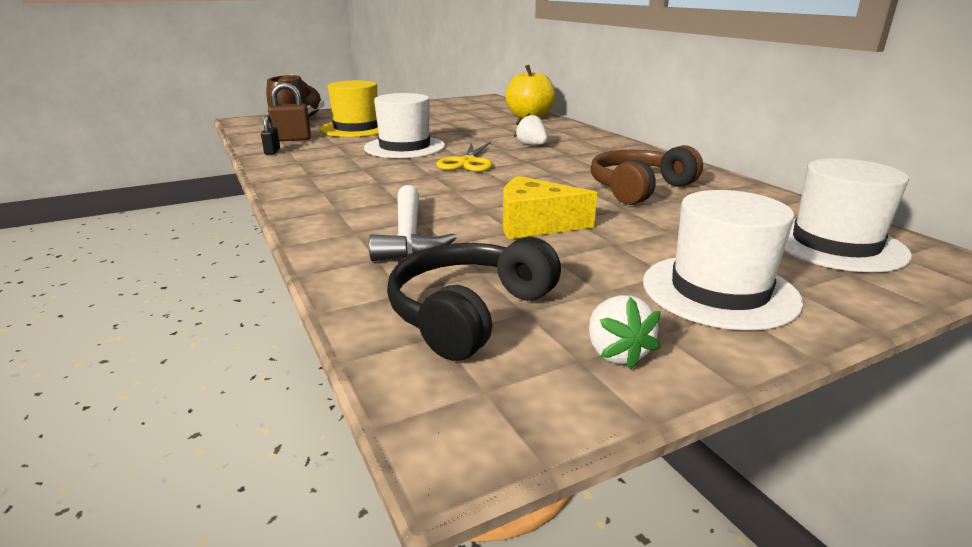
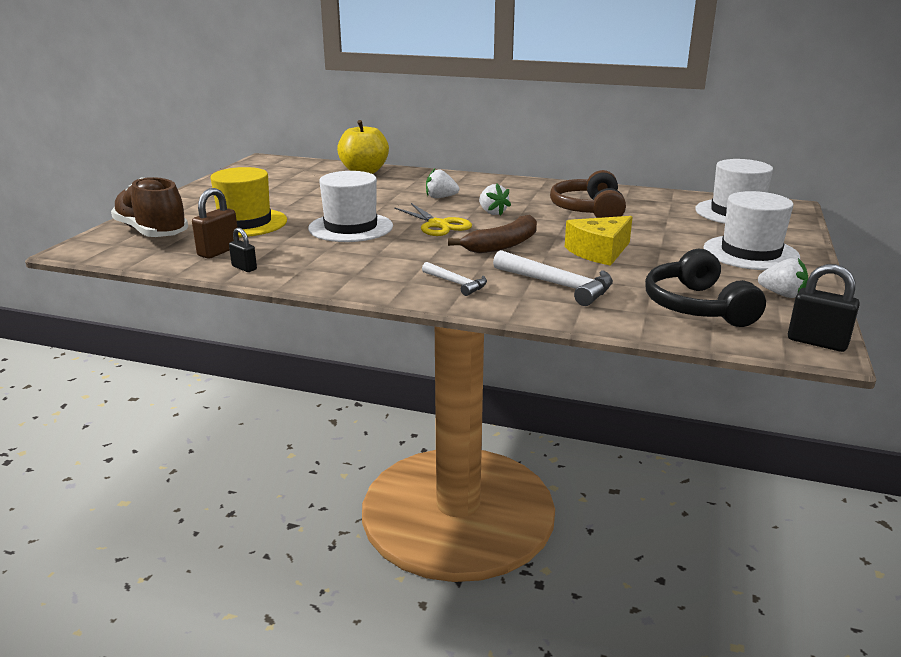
camera: 45 degrees left, 0 degrees up
none -> white hammer [422,262,487,296]
none -> brown banana [448,215,537,253]
none -> white strawberry [479,184,511,216]
none -> black padlock [788,264,860,352]

